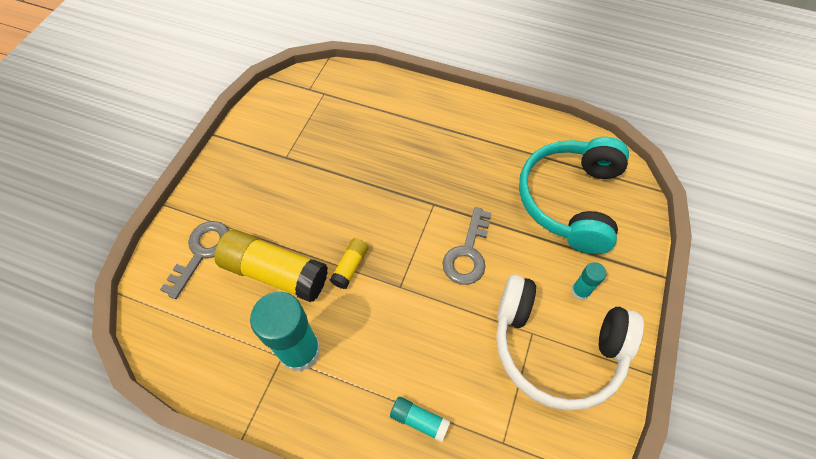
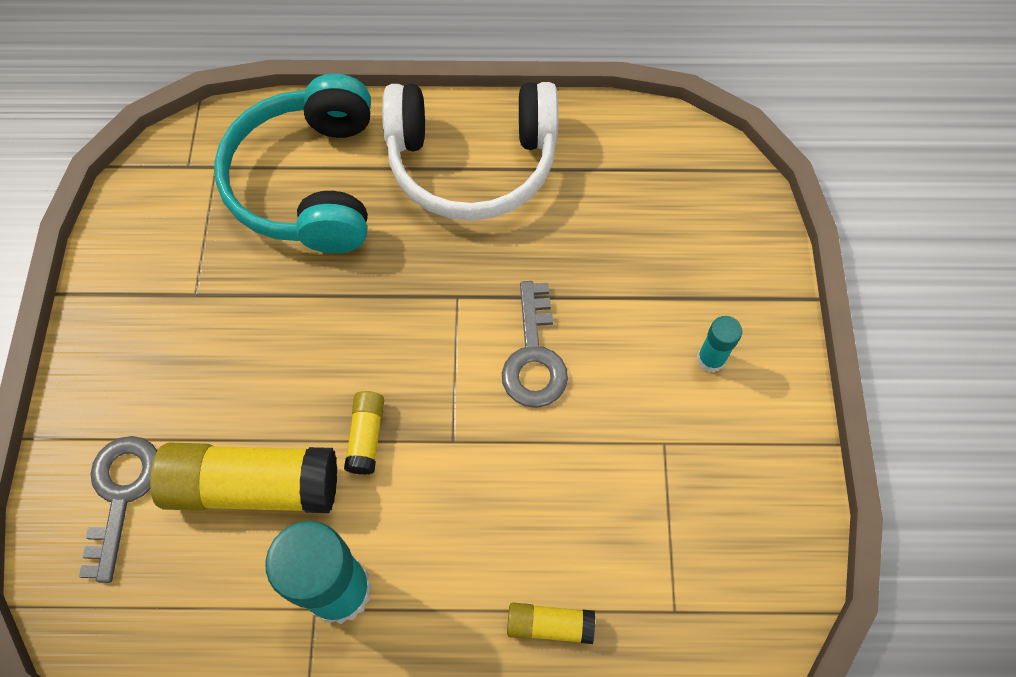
camera: 20 degrees left, 5 degrees up
turquoise glue stick [390,397,451,443] -> yellow glue stick [507,603,595,644]
white headphones [496,274,644,411] -> white headphones moved to [382,82,558,221]
turquoise headphones [519,137,629,254] -> turquoise headphones moved to [214,74,371,253]

